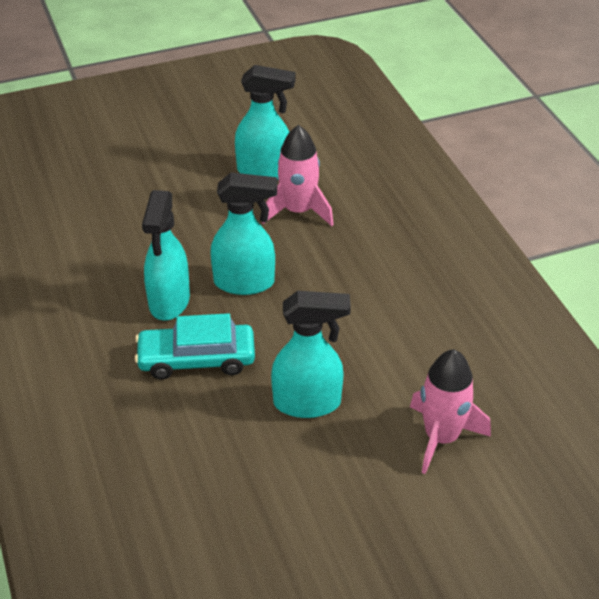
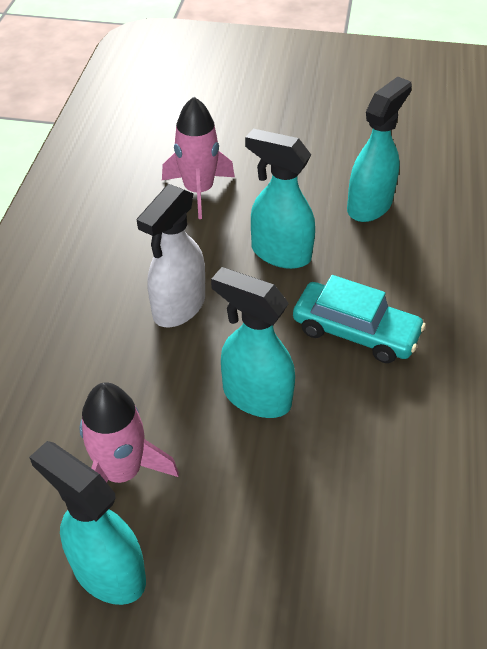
camera: 150 degrees left, 5 degrees up
turquoise spray bottle [142,190,190,320] -> turquoise spray bottle moved to [347,77,412,222]
none -> white spray bottle [137,184,205,327]

